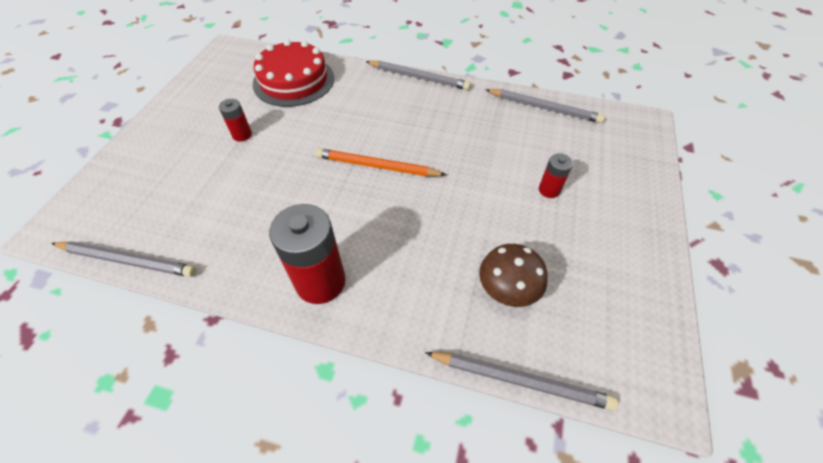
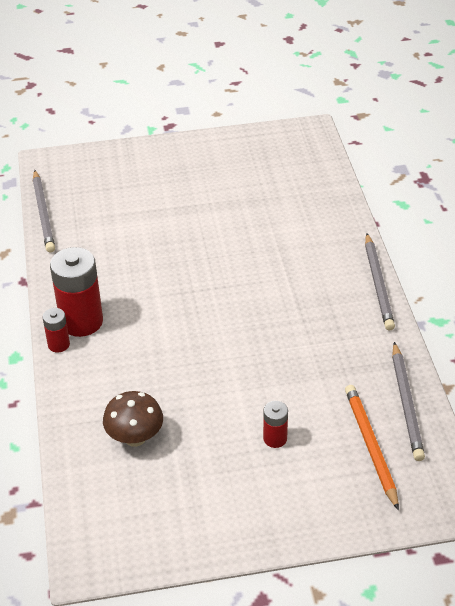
camera: 65 degrees right, 10 degrees down
red battery [219,99,252,141] -> red battery moved to [43,308,70,353]
red cake [253,39,334,107] -> none
orange pencil [315,148,446,177] -> orange pencil moved to [345,385,399,511]
grey pencil [425,352,618,411] -> none

